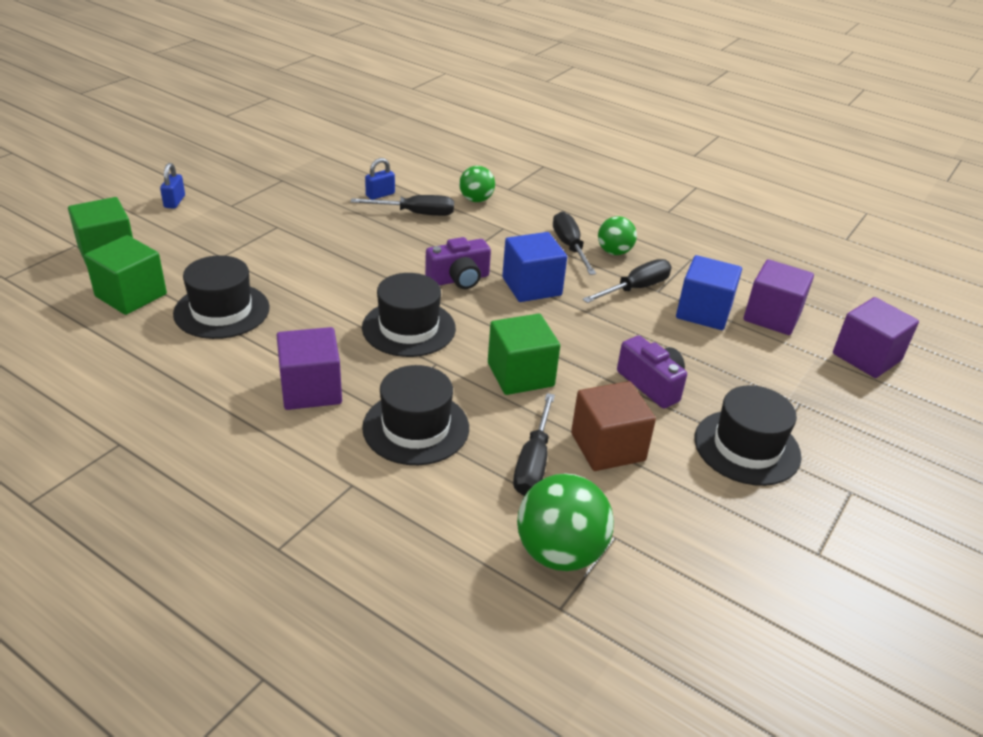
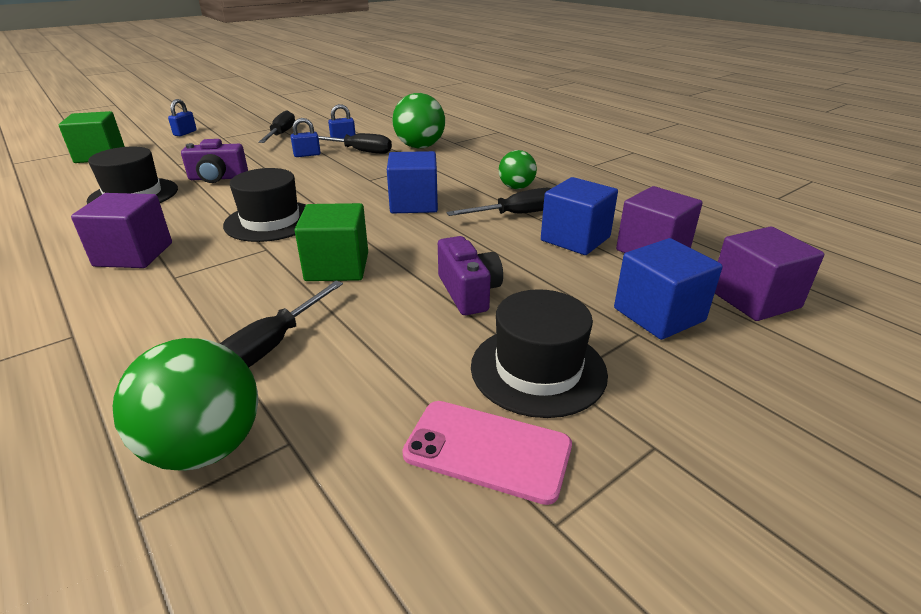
camera: 20 degrees right, 5 degrees down
green cube [84,235,167,315] -> none
black hat [362,365,469,465] -> none
purple camera [425,237,491,289] -> purple camera moved to [181,139,248,183]
green ball [459,166,495,202] -> green ball [392,93,445,148], size x1.63
black screwdriver [553,211,596,275] -> black screwdriver moved to [258,110,295,143]
brown cube [571,381,656,471] -> none
none -> blue padlock [290,118,321,157]
none -> pink phone [402,401,572,505]
none -> blue cube [614,238,723,340]

